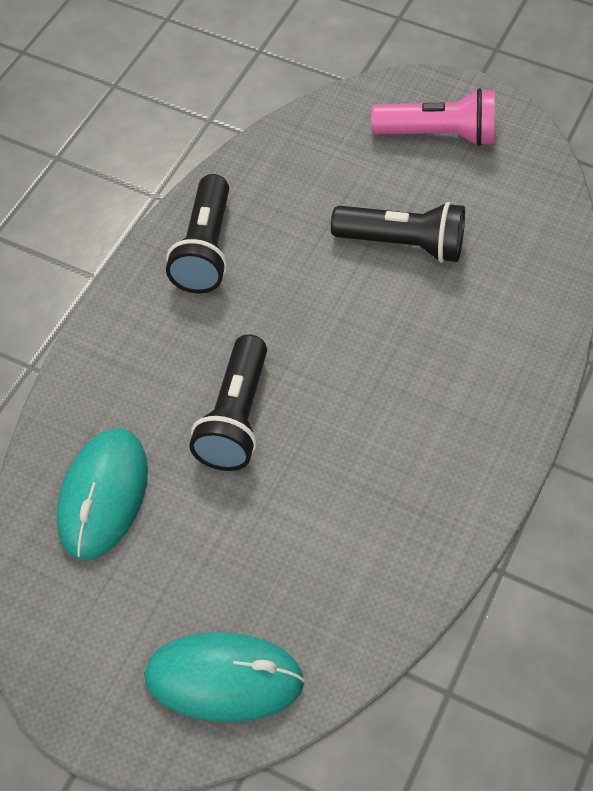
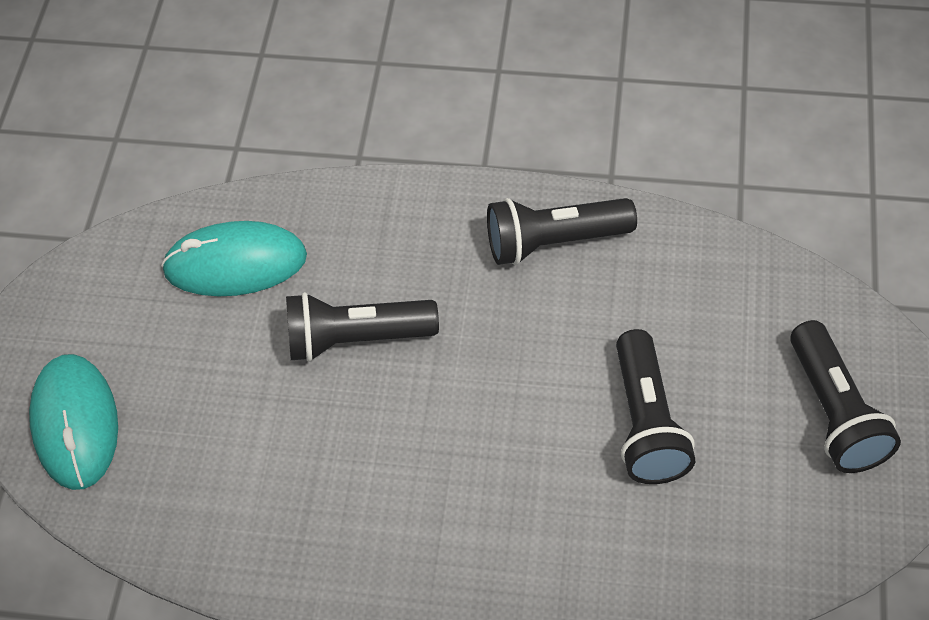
camera: 75 degrees right, 0 degrees up
pink flashlight [371,88,495,146] -> black flashlight [790,320,901,473]

